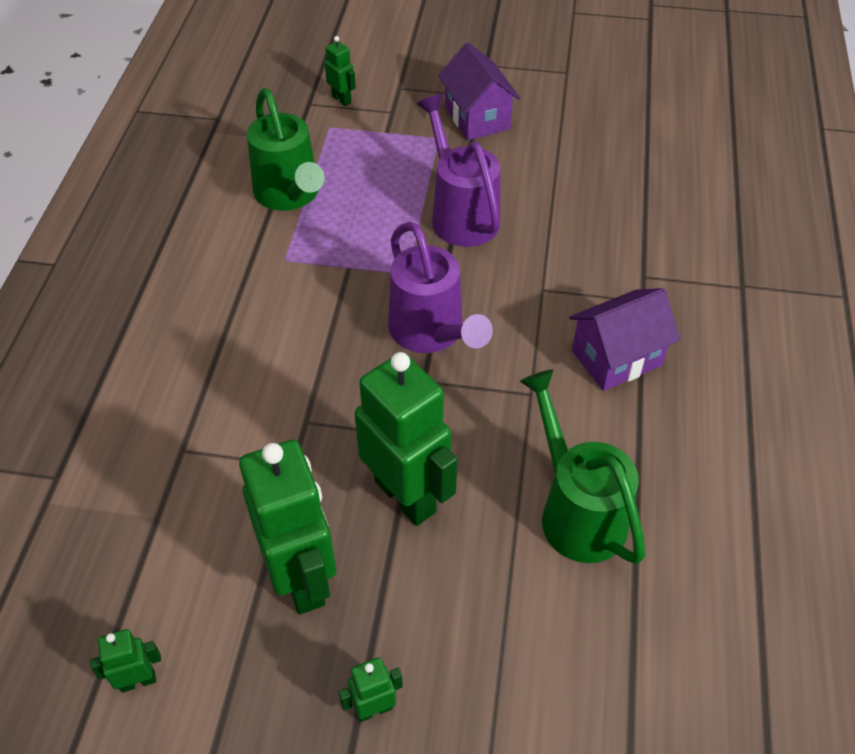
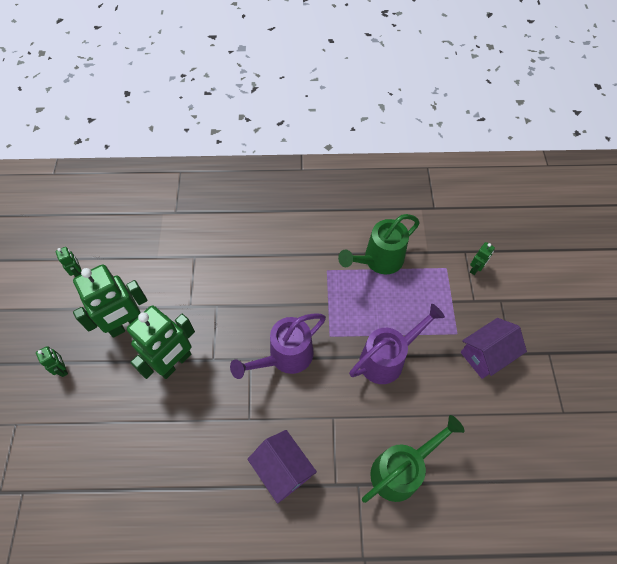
camera: 80 degrees right, 10 degrees up
green watering can [520,369,645,564] -> green watering can moved to [362,415,465,503]

